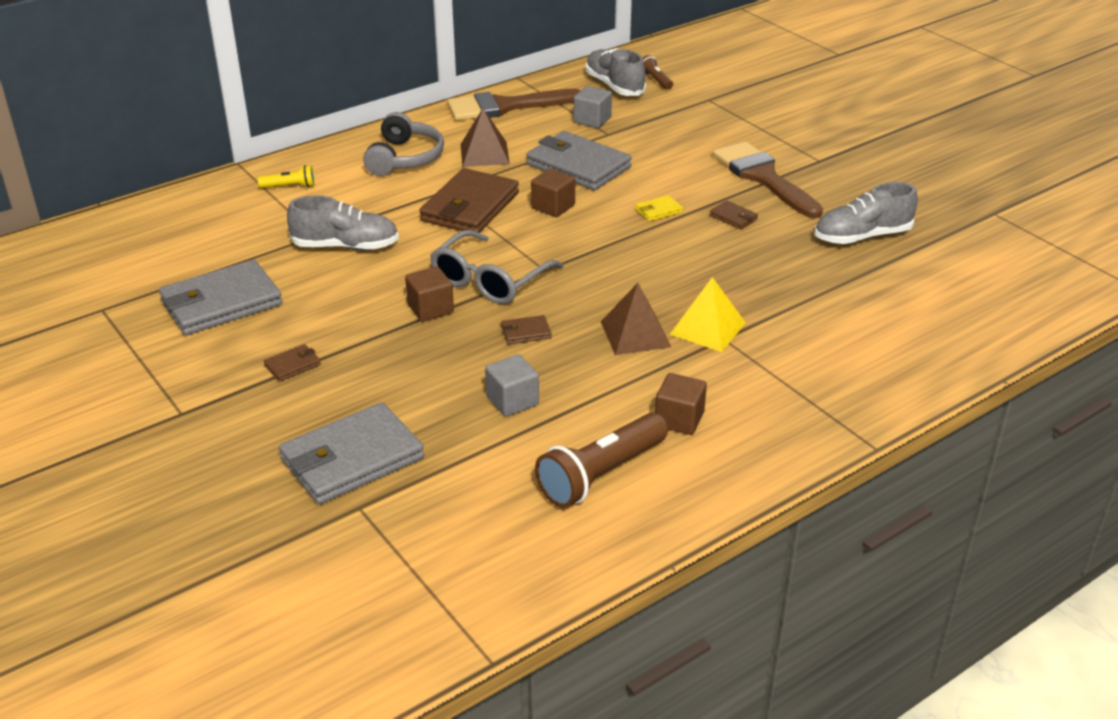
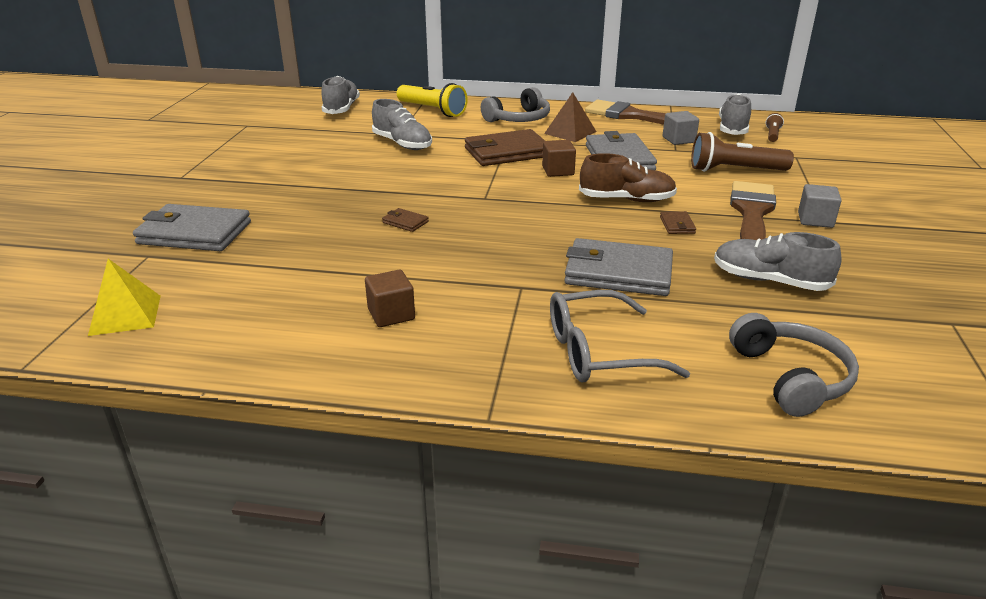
camera: 45 degrees right, 5 degrees down
grey wallet [159,259,282,335] -> grey wallet moved to [564,238,673,296]
yellow flashlight [258,165,315,188] -> yellow flashlight [397,83,468,117], size x1.99
brown wallet [264,344,321,382] -> none
brown cube [405,266,454,322] -> none
grey glasses [430,230,564,304] -> grey glasses moved to [550,290,690,382]
grey cube [485,354,539,417] -> grey cube moved to [798,184,841,228]
brown flashlight [535,413,668,508] -> brown flashlight moved to [691,132,794,172]
brown pyramid [601,283,671,355] -> none
yellow wallet [635,195,683,221] -> brown shoe [579,153,677,202]
yellow pyramid [670,277,746,352] -> yellow pyramid moved to [88,259,161,336]
none -> grey shoe [322,76,360,114]
none -> grey headphones [729,313,859,417]

